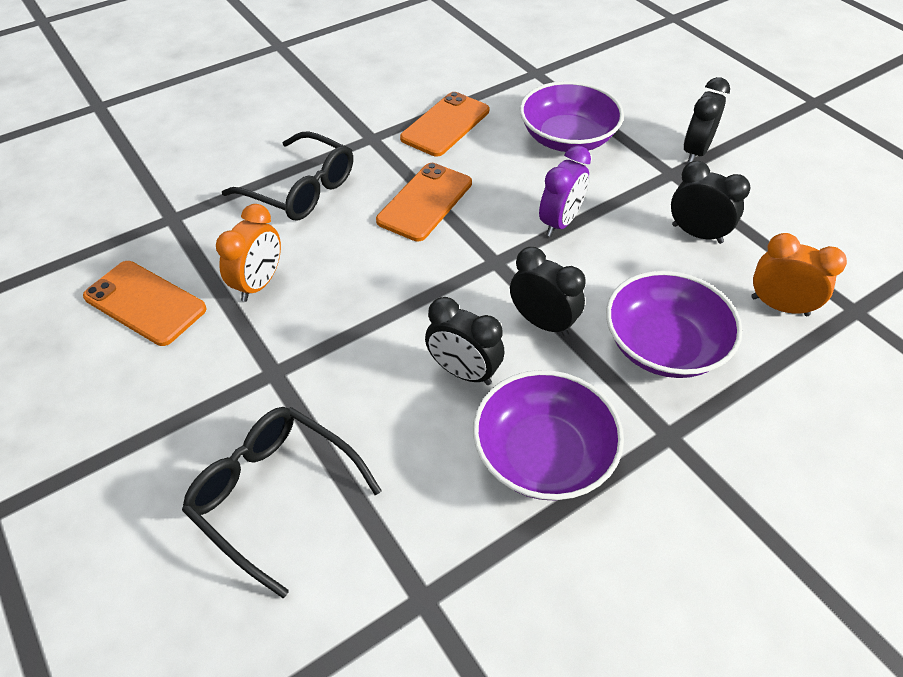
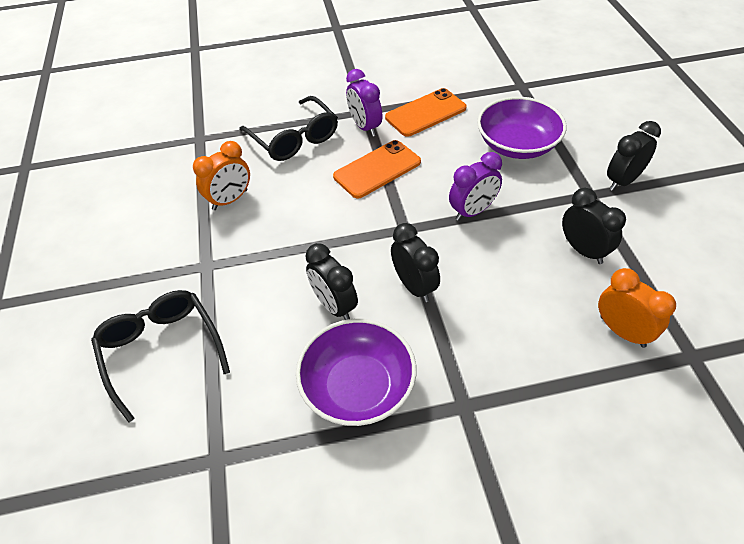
camera: 25 degrees right, 0 degrees up
orange phone [83,261,207,346] -> none
purple bowl [606,271,742,378] -> none
none -> purple clock [346,69,382,137]

